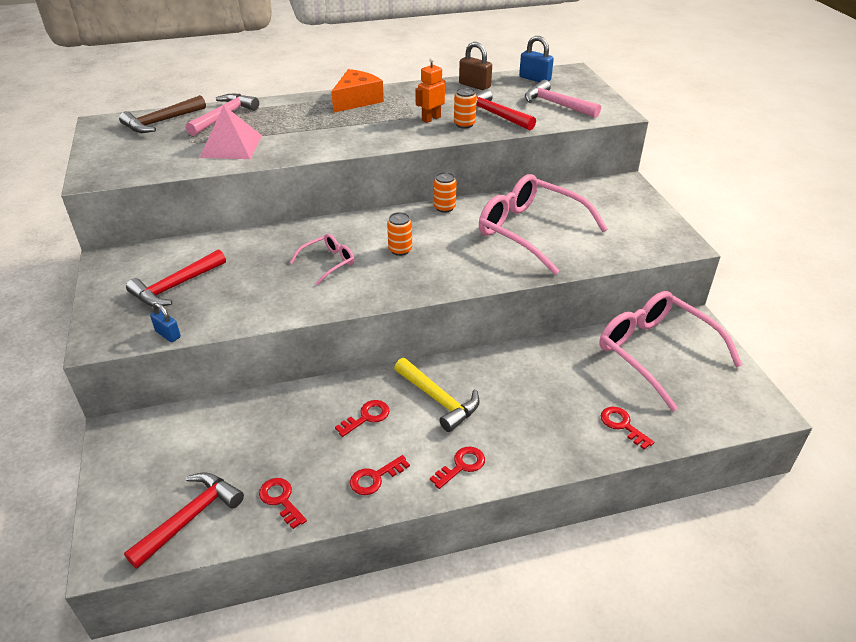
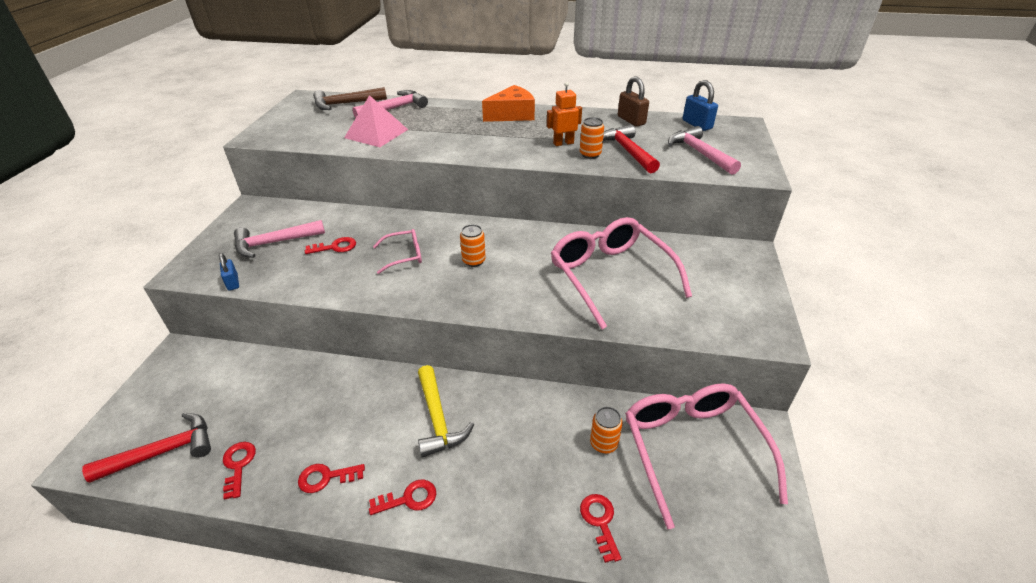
camera: 25 degrees right, 0 degrees up
red hammer [126,249,226,307] -> pink hammer [234,220,325,258]
red key [335,400,390,437] -> red key moved to [305,237,356,254]
orange can [434,172,457,213] -> orange can moved to [590,407,623,454]

